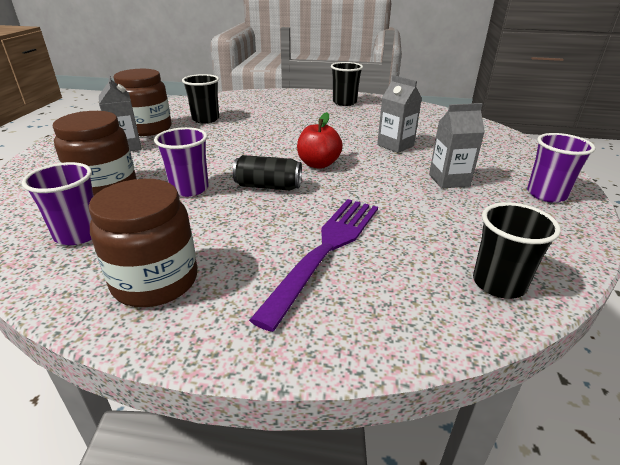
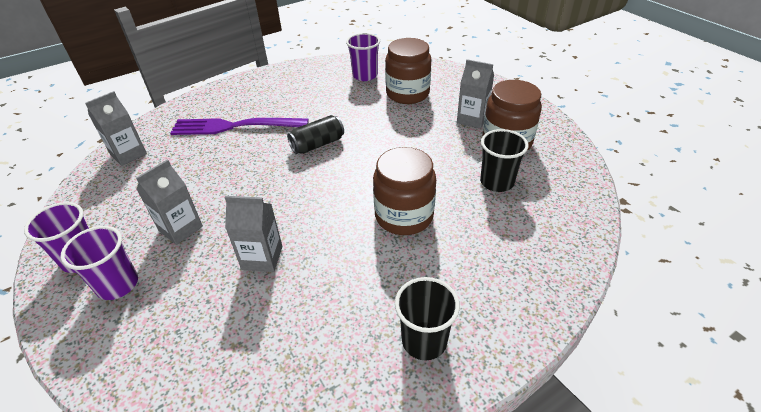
camera: 140 degrees right, 10 degrees up
brown jar [89,179,197,307] -> brown jar moved to [373,147,436,235]
purple cup [154,127,209,197] -> purple cup moved to [61,226,138,300]
purple fork [249,199,378,332] -> purple fork turned 105 degrees clockwise [170,118,309,135]
red apple [297,112,343,169] -> none
black cup [473,202,561,299] -> grey carton [85,91,147,166]

